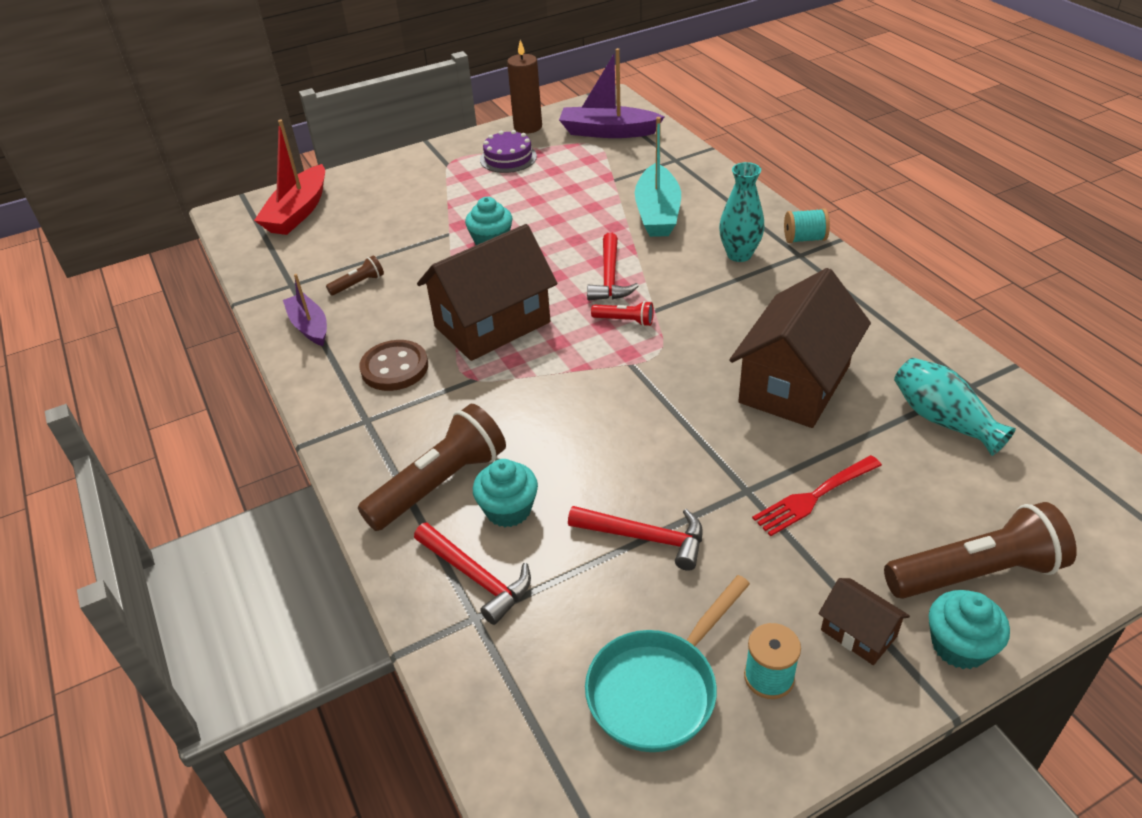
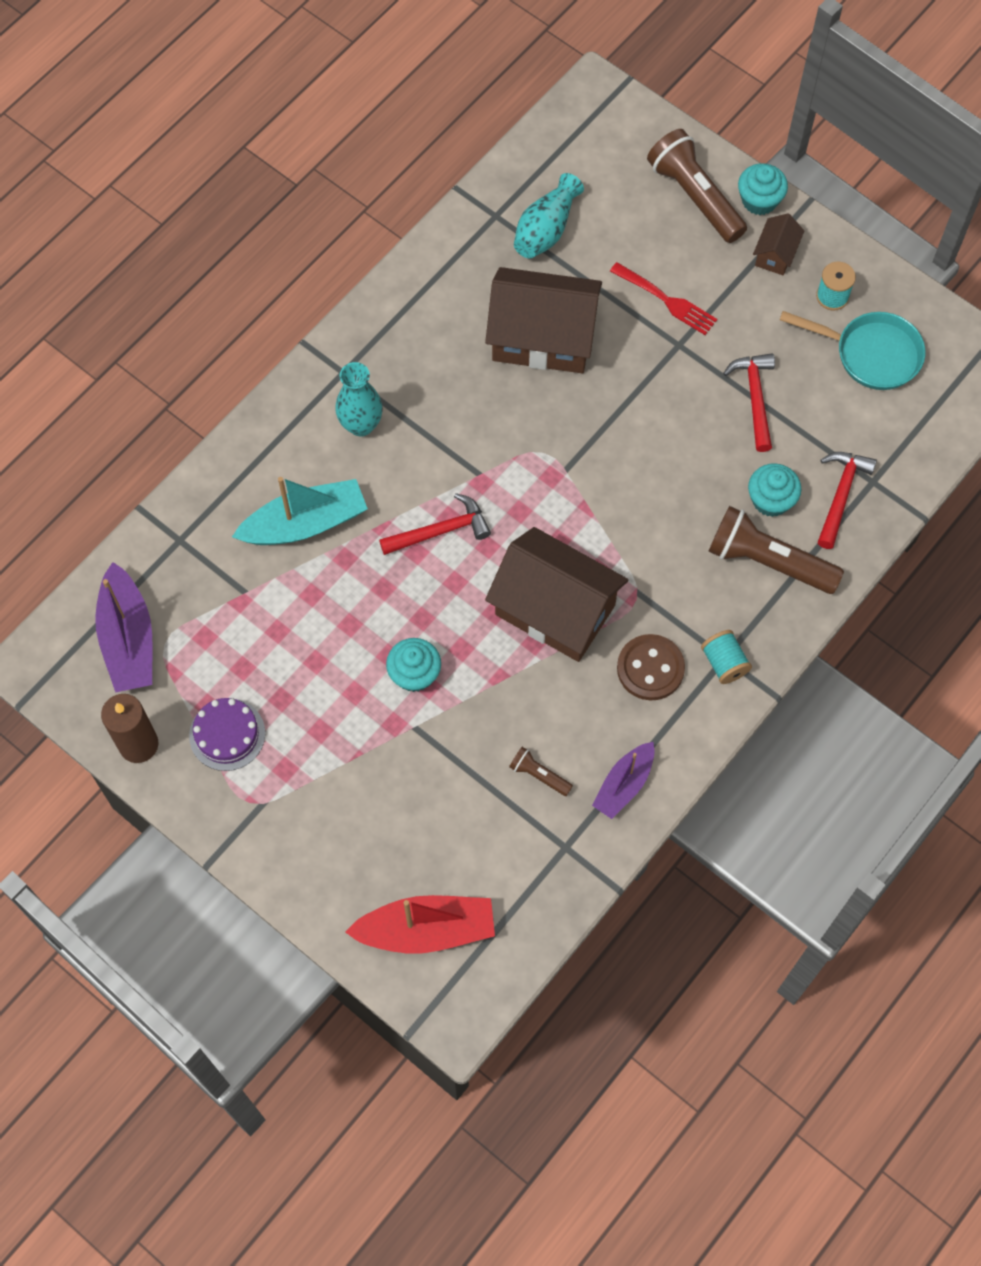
camera: 115 degrees left, 25 degrees up
red flashlight [591,301,654,326] -> none
turquoise spool [784,208,830,243] -> turquoise spool moved to [701,630,752,684]

